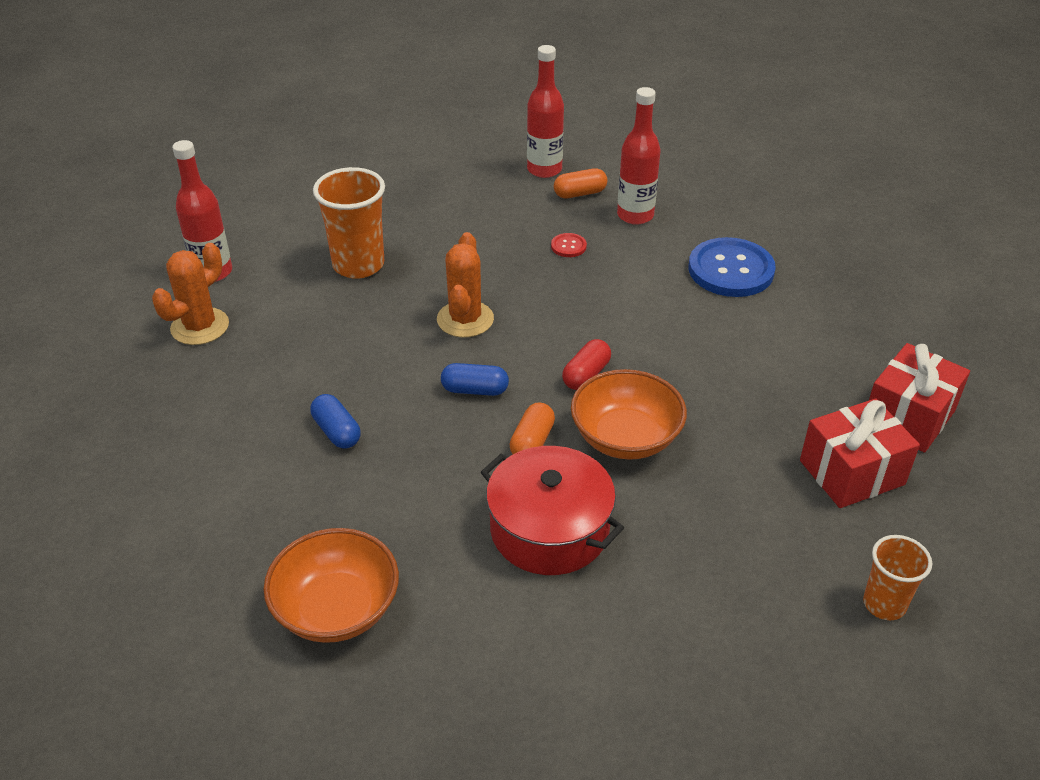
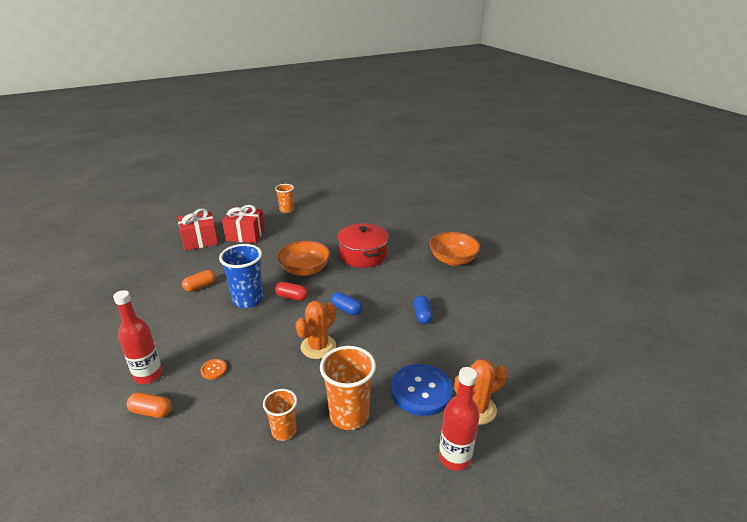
camera: 150 degrees left, 10 degrees down
orange capsule [509,402,555,454] -> orange capsule moved to [182,270,216,292]
red bottle [527,45,564,178] -> none
red button [551,233,587,257] -> orange button [200,359,227,380]
red capsule [562,339,611,390] -> red capsule turned 45 degrees clockwise [275,282,308,301]
blue button [689,237,776,297] -> blue button moved to [391,364,453,416]
none -> blue cup [219,244,263,308]
none -> orange cup [263,389,297,441]

